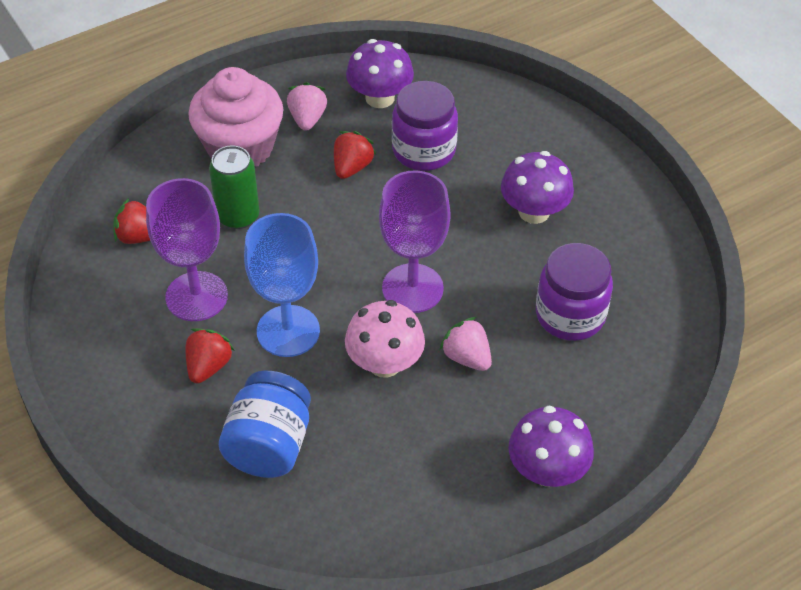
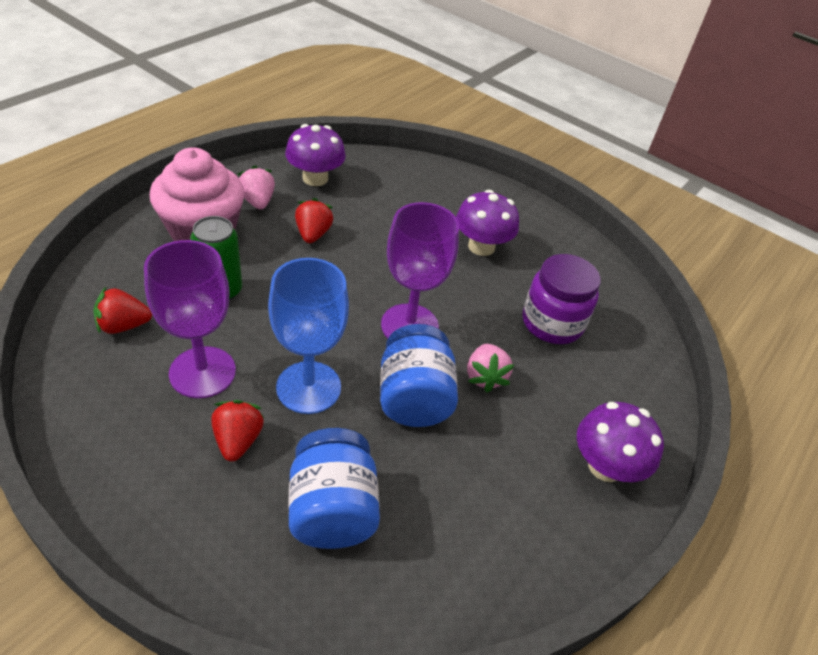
camera: 25 degrees left, 5 degrees down
pink mushroom [345,300,425,378] -> blue jar [380,324,458,427]
purple jar [392,81,458,171] -> none
pink strawberry [439,317,492,371] -> pink strawberry turned 120 degrees counterclockwise [467,344,514,393]

